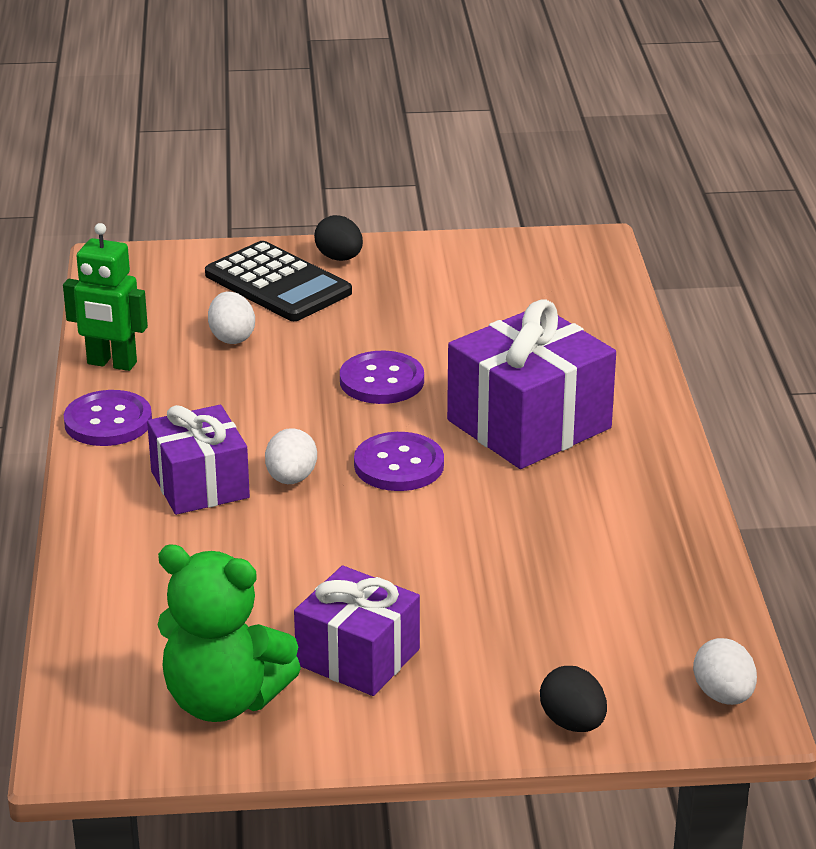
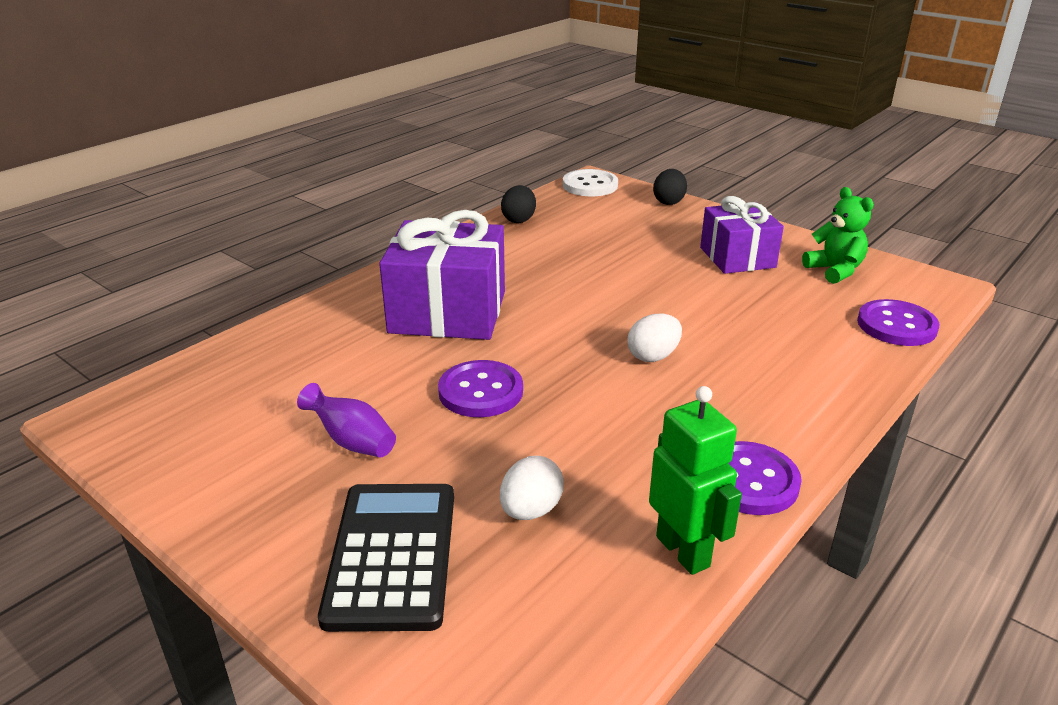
camera: 135 degrees left, 0 degrees up
purple gift [147,405,250,515] -> none
green teddy bear [158,544,301,722] -> green teddy bear [802,187,874,284], size x0.65
black egg [314,215,363,261] -> black egg moved to [501,185,536,223]
purple button [354,432,444,491] -> purple button moved to [857,299,939,346]
white egg [693,638,757,705] -> white button [563,169,618,196]
none -> purple vase [297,383,396,457]

